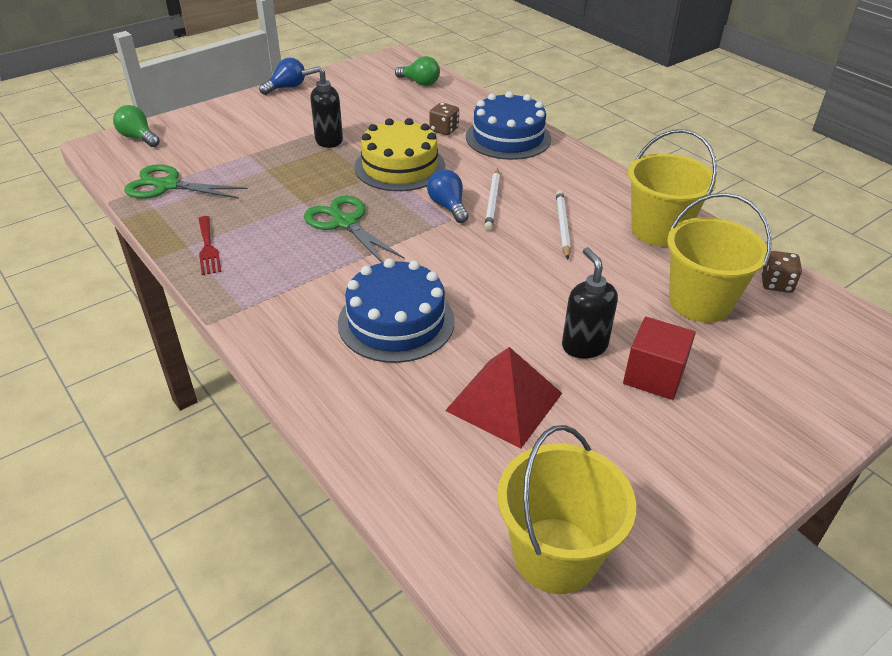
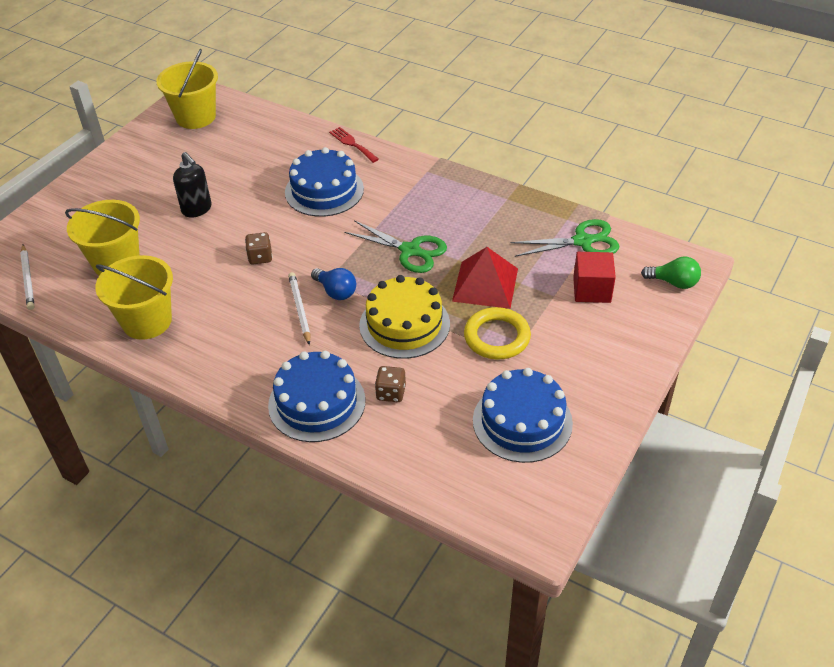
camera: 160 degrees right, 5 degrees up
red fork [198,216,222,275] -> red fork moved to [329,127,379,163]
blue light bulb [259,58,305,95] -> none
black soap dispenser [302,66,343,148] -> yellow ring [464,307,531,360]
green light bulb [395,56,440,86] -> none
red pyramid [445,347,562,449] -> red pyramid moved to [452,247,518,309]
white pencil [556,190,571,259] -> white pencil moved to [20,245,35,310]
red cube [623,317,696,400] -> red cube moved to [573,252,616,303]
brown dice [761,251,802,293] -> brown dice moved to [245,232,272,265]
none -> blue cake [473,368,573,463]

